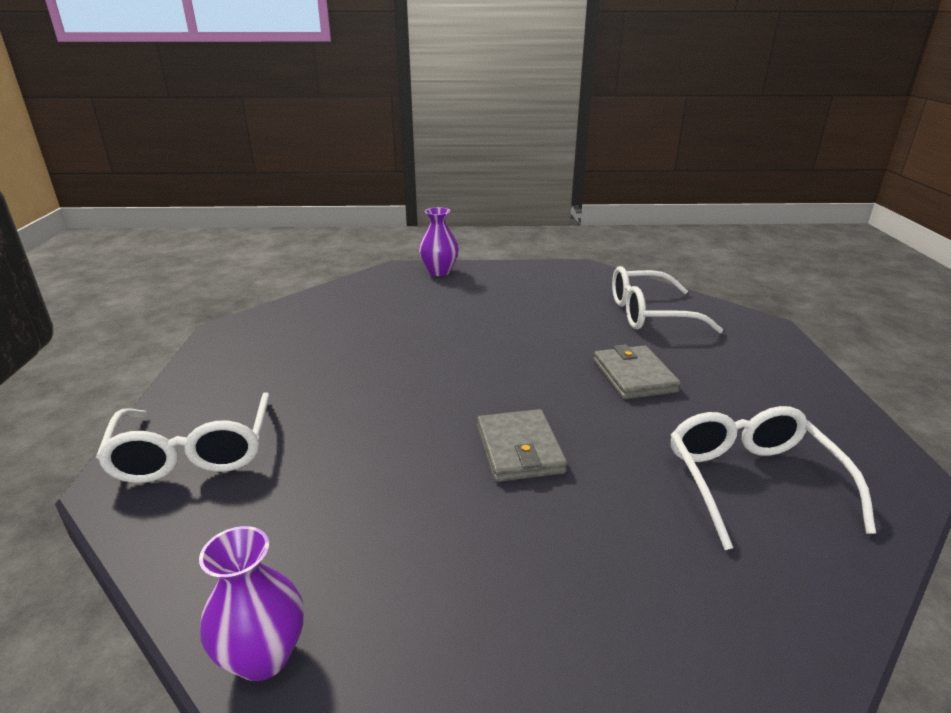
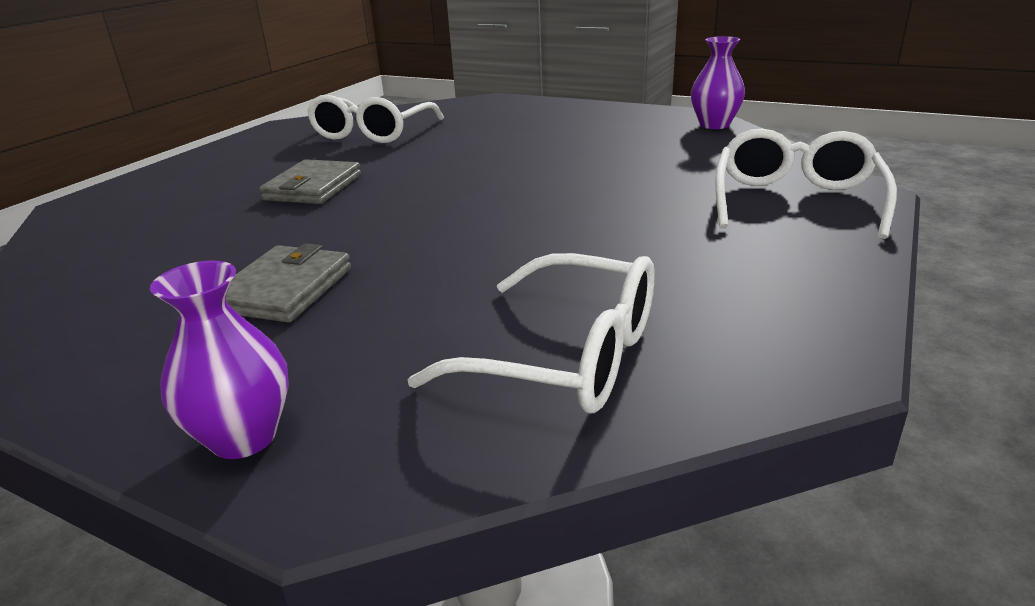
camera: 150 degrees left, 0 degrees up
grey wallet [477,409,567,482] -> grey wallet moved to [226,243,351,322]
white glasses [612,266,723,333] -> white glasses moved to [408,253,655,413]

